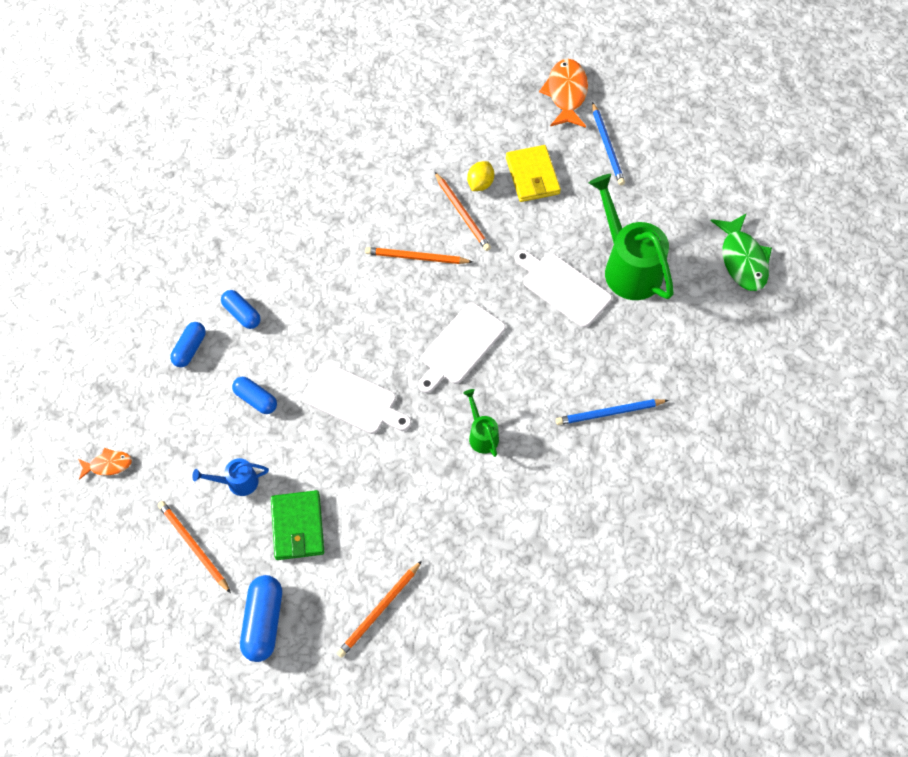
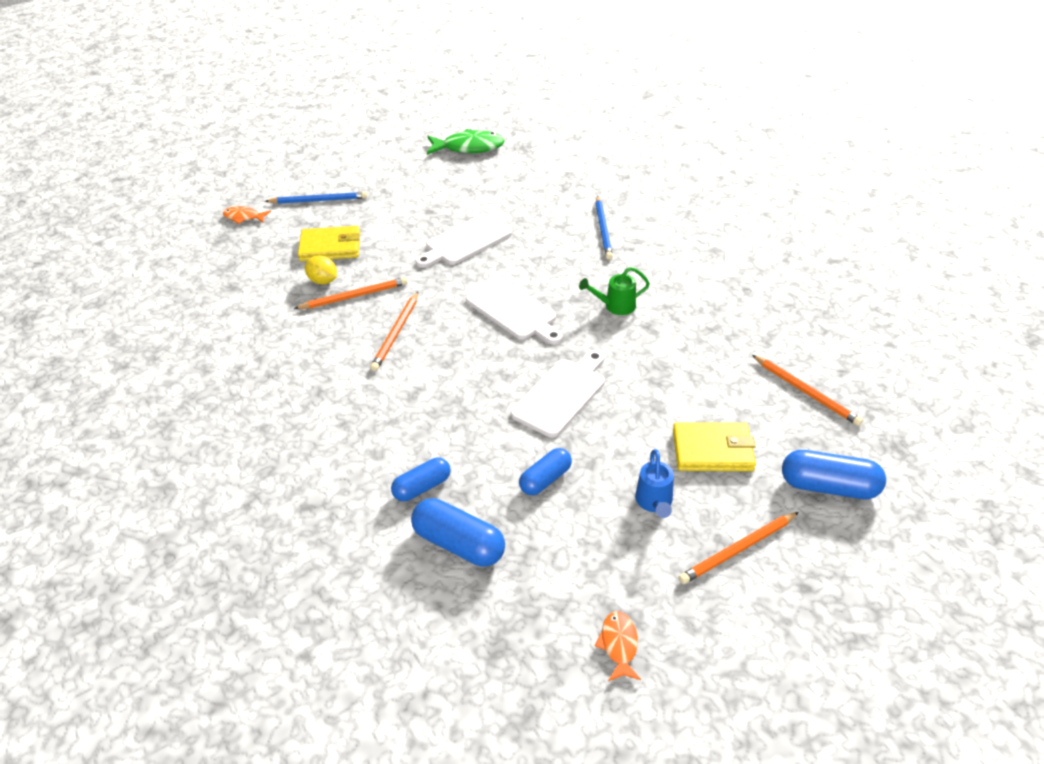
camera: 80 degrees left, 20 degrees down
blue capsule [170,322,206,367] -> blue capsule [411,498,505,567], size x1.52
green wallet [271,490,324,560] -> yellow wallet [673,422,756,471]
orange fish [539,59,588,128] -> orange fish [223,206,271,224], size x0.55
green watering can [589,174,674,300] -> none

